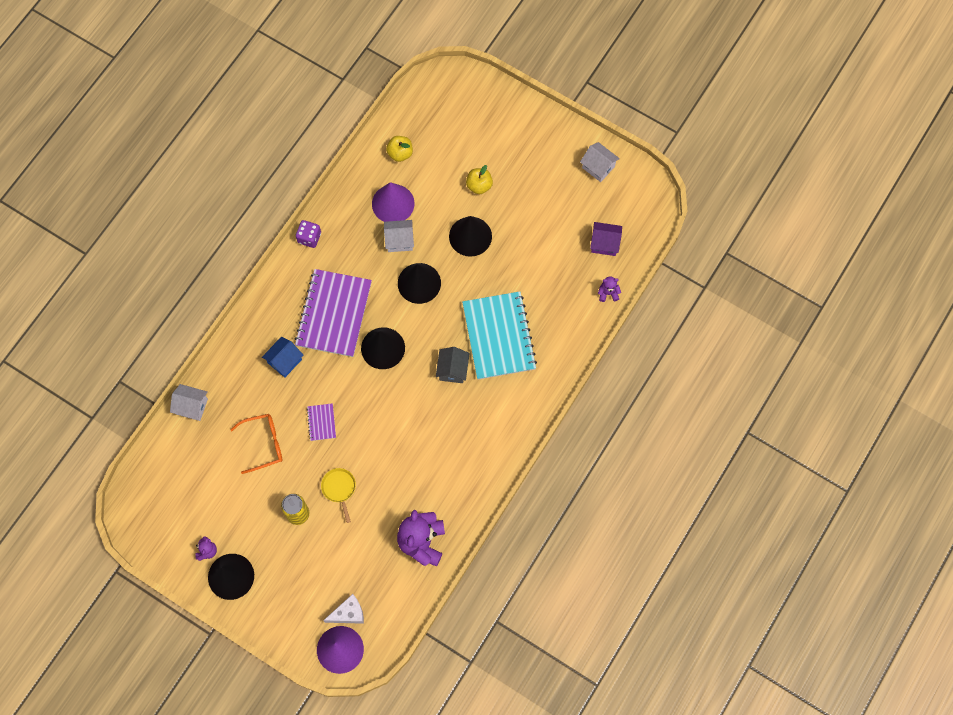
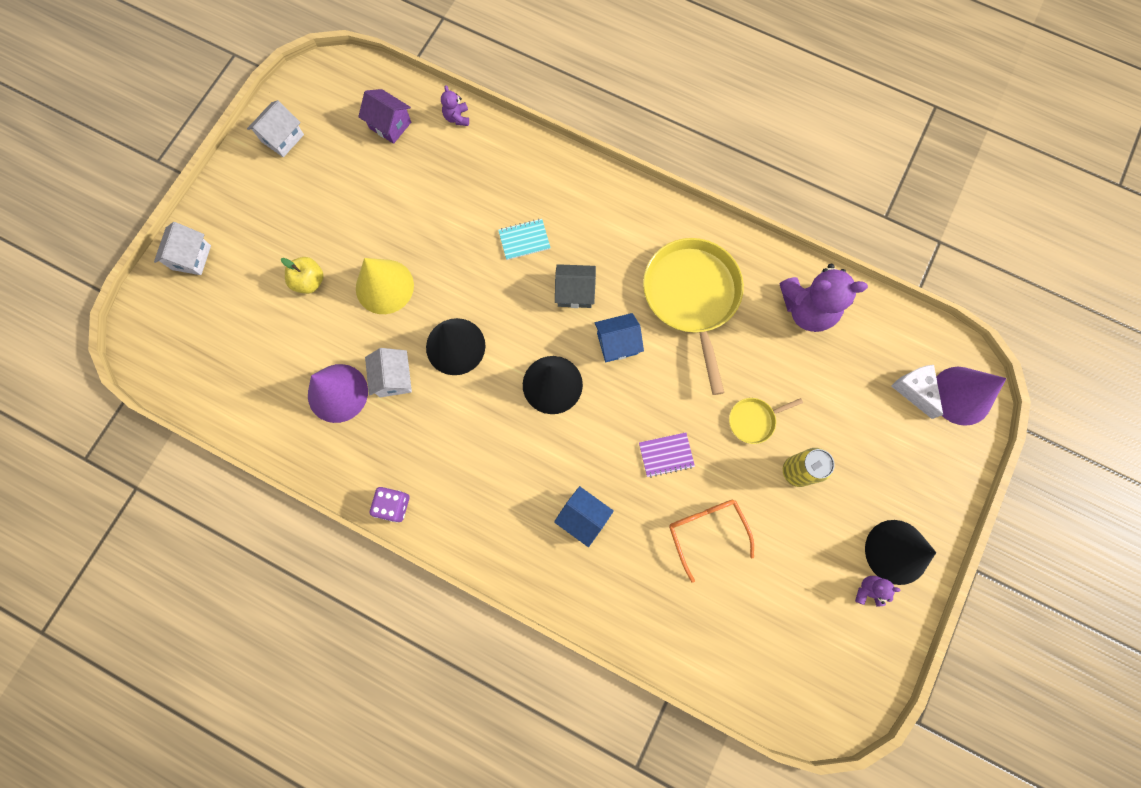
camera: 95 degrees left, 5 degrees up
white house [170,384,208,421] -> white house moved to [154,222,211,275]
purple notebook [295,269,372,357] -> none
yellow apple [386,136,413,162] -> none
black cone [449,216,492,257] -> yellow cone [356,258,414,314]
turquoise notebook [462,291,537,379] -> turquoise notebook [498,219,551,260], size x0.42
purple house [590,222,622,256] -> purple house turned 60 degrees counterclockwise [358,89,411,144]
none -> blue house [595,313,644,362]
none -> yellow pan [643,238,744,395]

